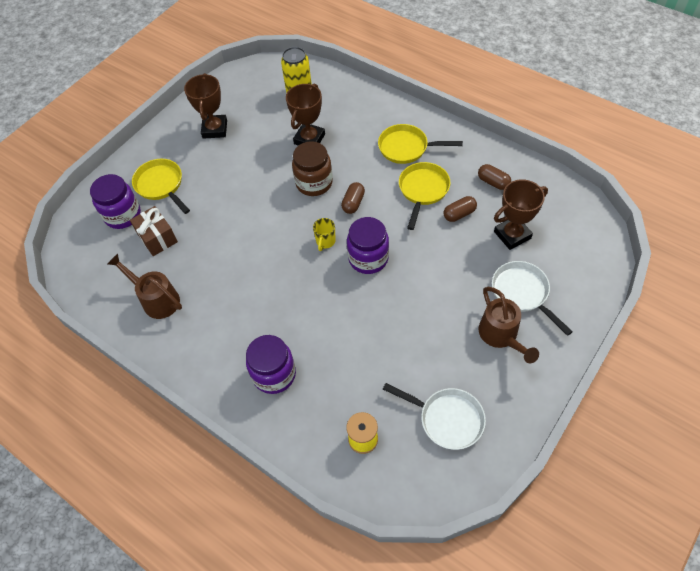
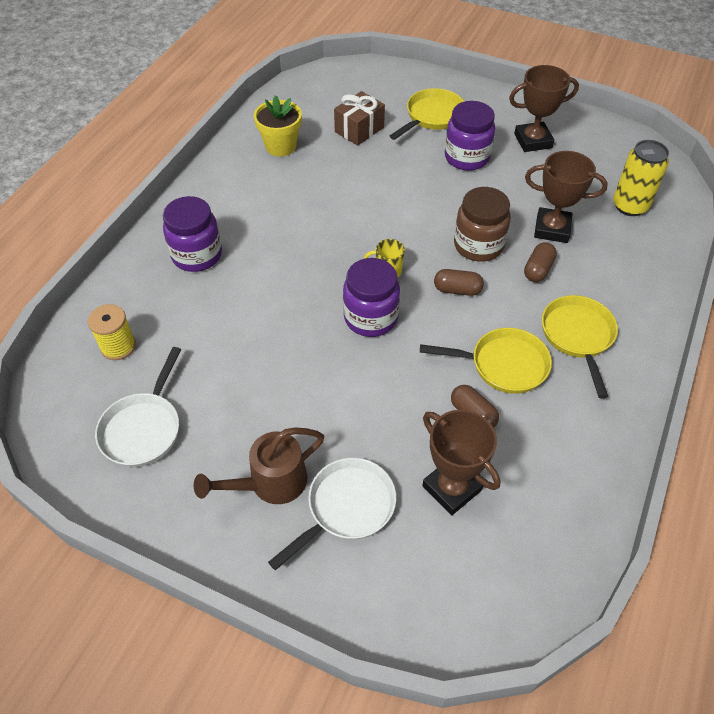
camera: 75 degrees right, 5 degrees down
purple jar [90,174,141,229] -> purple jar moved to [445,101,495,171]
brown watering can [107,254,182,319] -> yellow flower pot [254,95,302,157]
brown capsule [478,164,511,190] -> brown capsule moved to [524,242,557,282]

